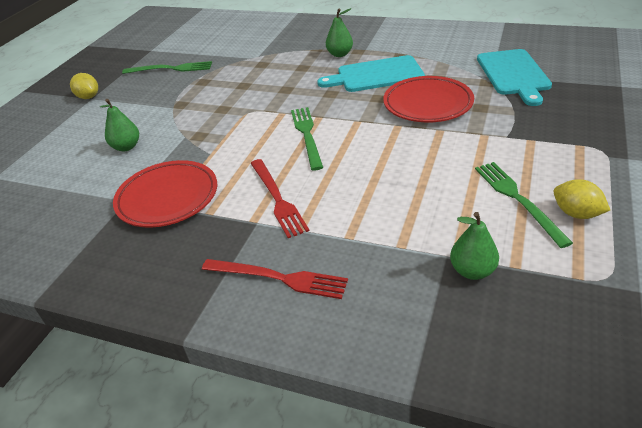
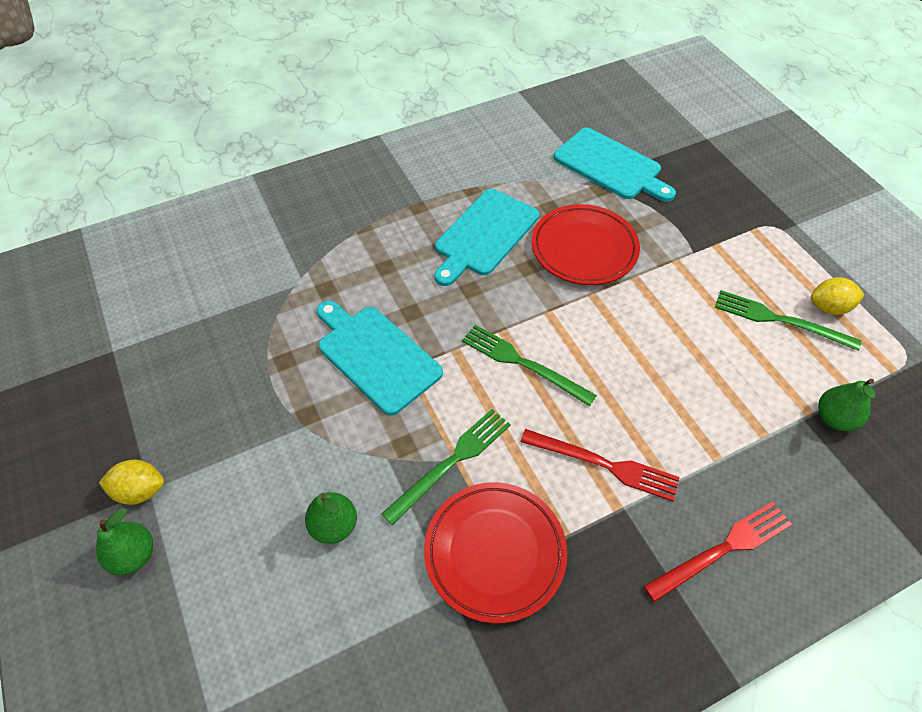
camera: 50 degrees left, 15 degrees up
green fork [122,61,212,74] -> green fork moved to [381,409,511,525]
green pear [326,8,353,57] -> green pear moved to [96,508,153,575]
none -> turquoise cutting board [317,300,443,416]

